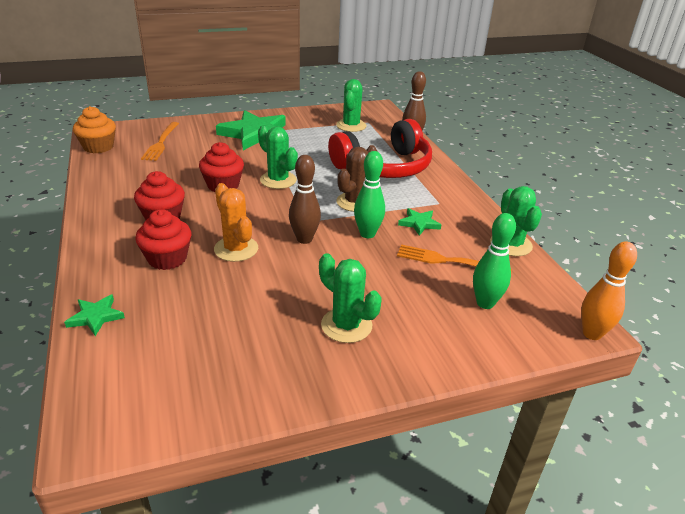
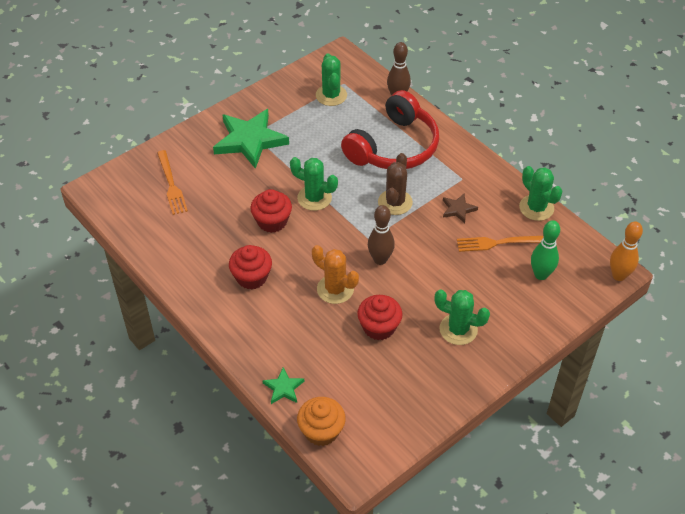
camera: 20 degrees left, 15 degrees up
orange cupcake [73,106,116,153] -> orange cupcake moved to [297,397,346,446]
red cupcake [135,209,191,270] -> red cupcake moved to [357,295,402,340]
green bowling pin [354,151,385,238] -> none
green star [398,208,441,236] -> brown star [443,194,478,223]

